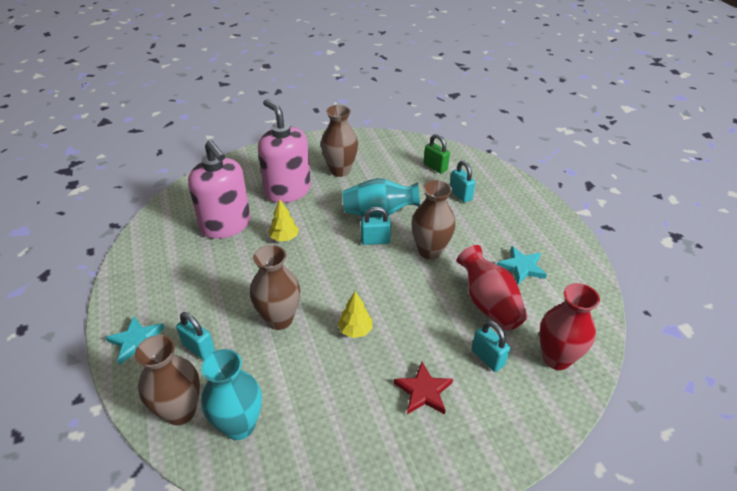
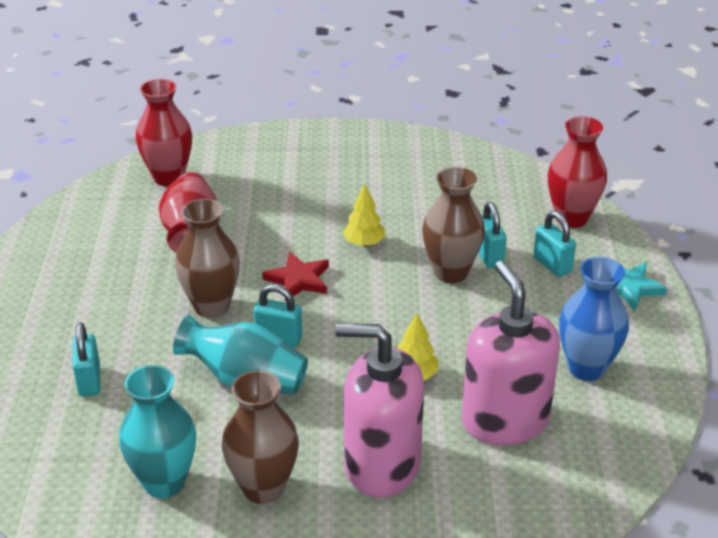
camera: 160 degrees left, 5 degrees down
brown vase [135,335,200,425] -> red vase [548,116,607,228]
turquoise vase [201,349,262,440] -> turquoise vase moved to [119,365,196,498]
pink soap dispenser [258,99,311,203] -> pink soap dispenser turned 120 degrees clockwise [335,323,424,498]
red star [394,362,453,414] -> red star moved to [262,252,329,302]
green padlock [424,134,450,174] -> none
turquoise padlock [472,320,510,372] -> turquoise padlock moved to [478,202,507,268]
turquoise star [497,246,547,284] -> none
none -> blue vase [559,257,629,381]

